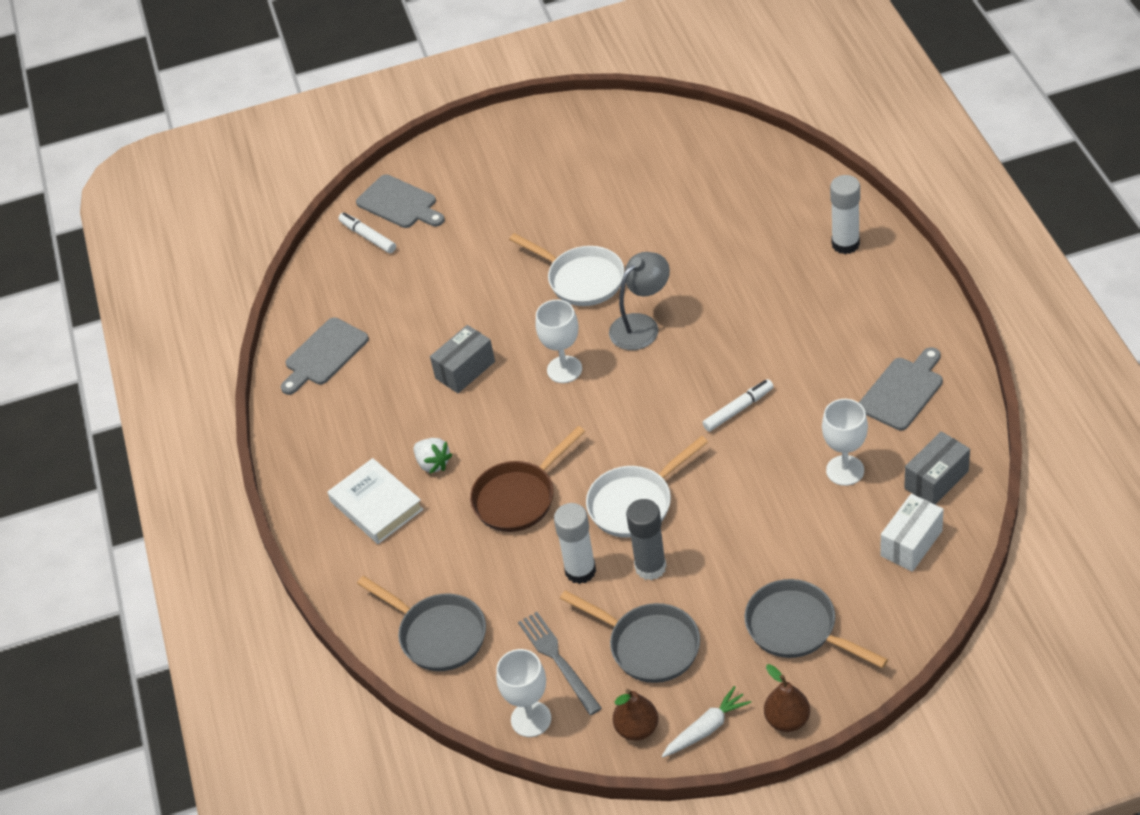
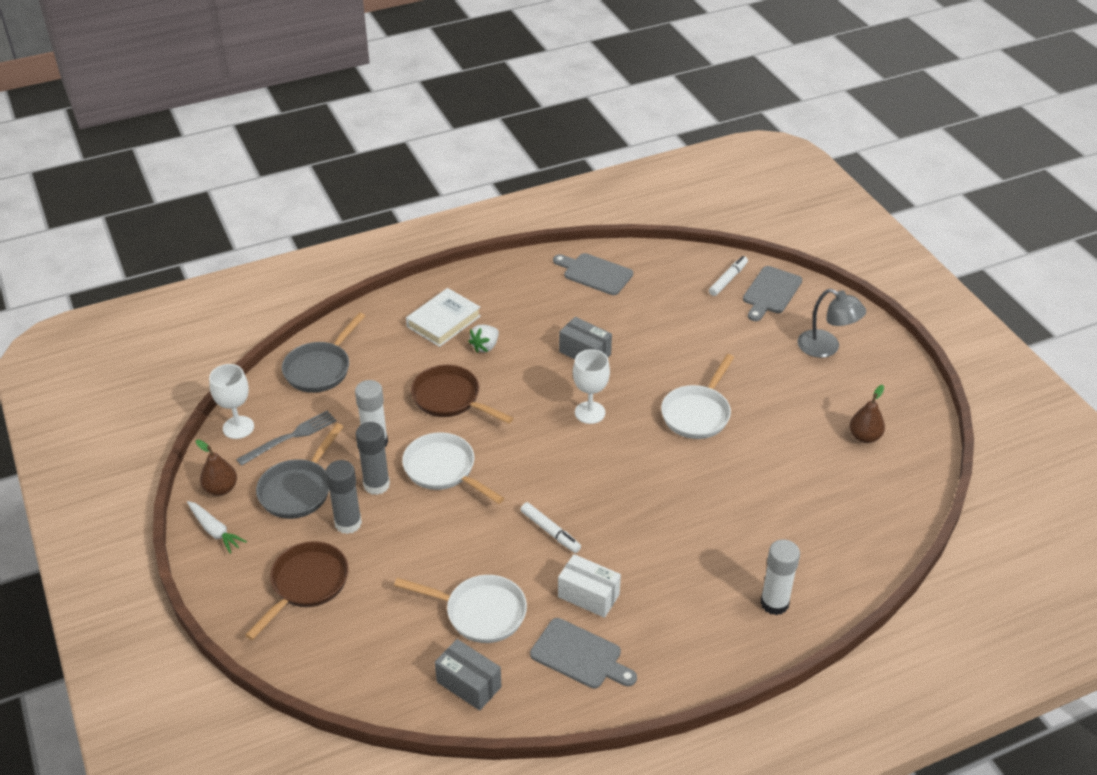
camera: 75 degrees right, 5 degrees down
grey lamp [609,252,670,350] -> grey lamp moved to [797,289,866,358]
grey pan [745,579,888,668] -> brown pan [245,541,349,640]
brown pear [764,664,810,732] -> brown pear moved to [849,385,885,443]
white goblet [822,399,868,486] -> white pan [394,575,527,643]
white box [880,494,944,572] -> white box moved to [558,554,621,618]
none -> grey glue stick [325,460,362,534]

